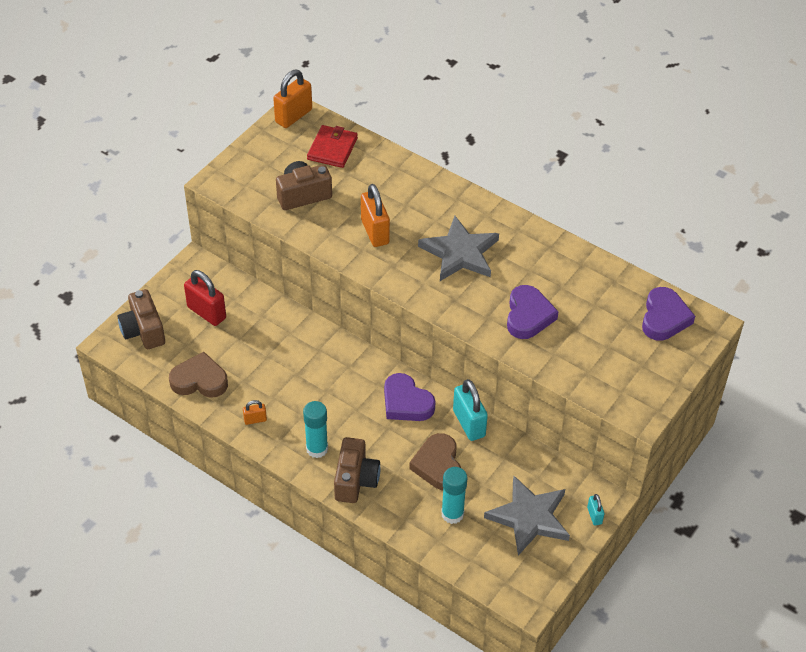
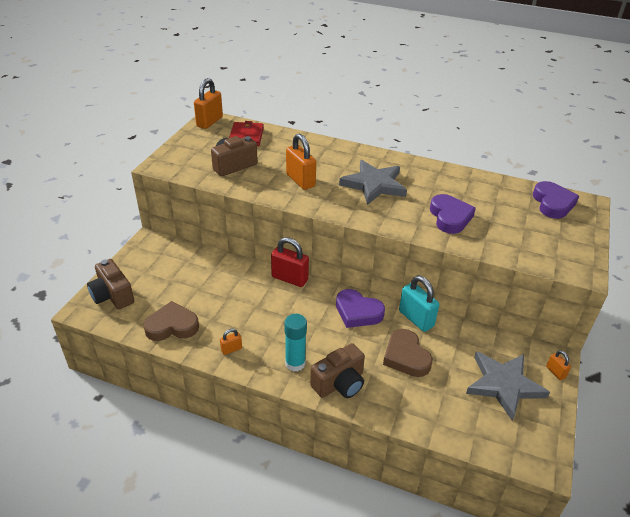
camera: 15 degrees left, 10 degrees down
red padlock [184,270,226,326] -> red padlock moved to [271,237,309,287]
brown camera [334,437,380,503] -> brown camera turned 60 degrees clockwise [310,343,365,398]
turquoise glue stick [441,467,467,524] -> none
turquoise padlock [587,494,604,525] -> orange padlock [546,350,571,380]

